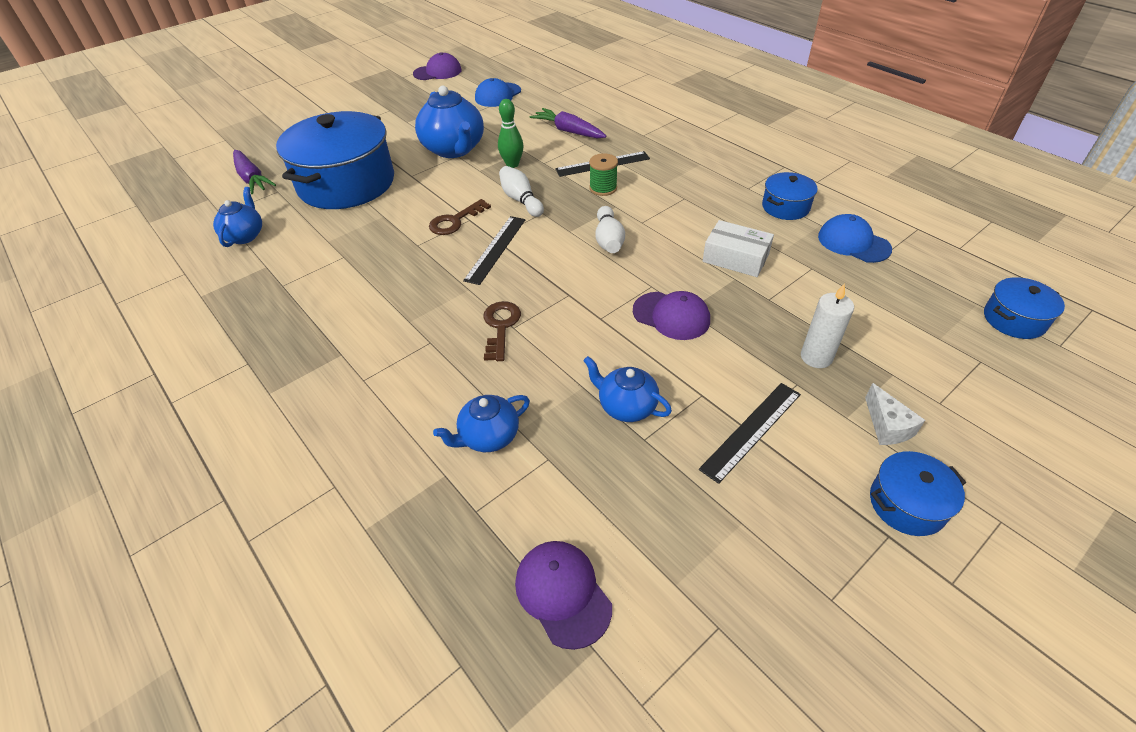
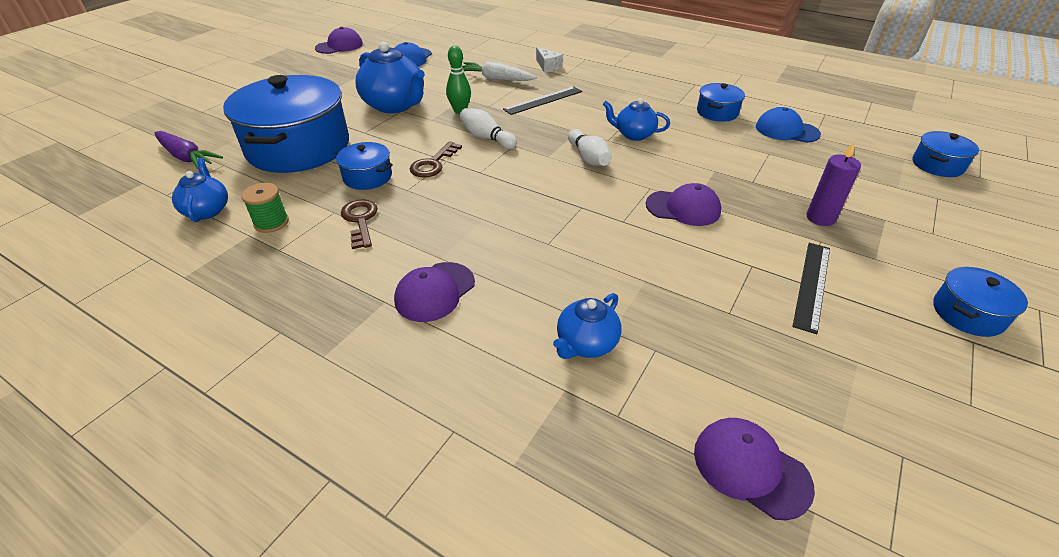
camera: 20 degrees left, 5 degrees down
black ruler [463,216,526,285] -> none
brown key [483,301,521,361] -> brown key moved to [341,199,378,249]
purple carrot [529,108,607,139] -> white carrot [462,61,537,81]
blue teapot [583,356,672,422] -> blue teapot moved to [603,98,670,141]
green spool [589,153,618,196] -> green spool moved to [241,183,289,233]
white box [703,220,774,277] -> none
white candle [801,283,854,368] -> purple candle [806,142,861,226]
white cheese [865,383,925,445] -> white cheese moved to [536,47,563,72]
none -> blue pot [336,142,393,190]
none -> purple cap [394,262,475,322]

